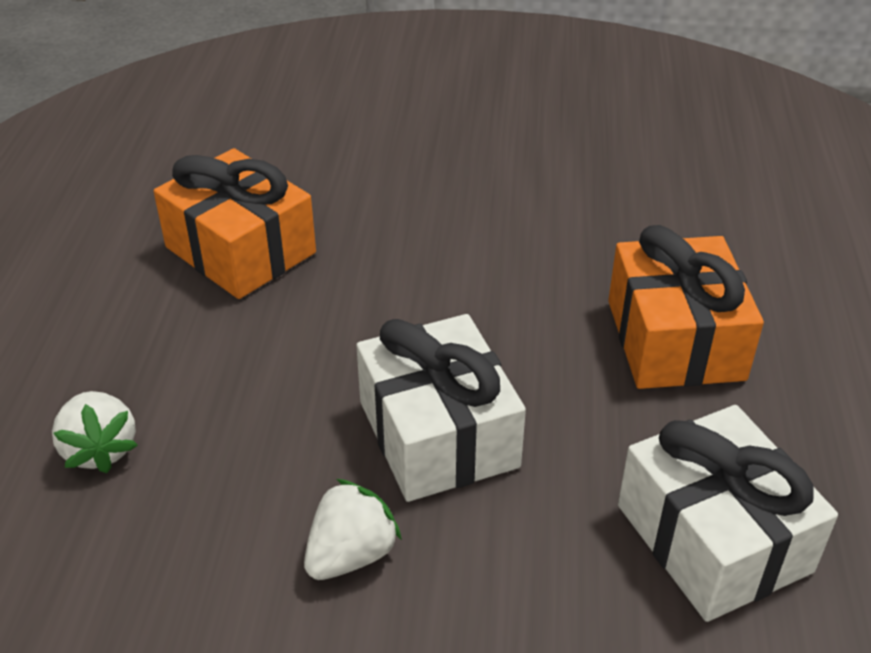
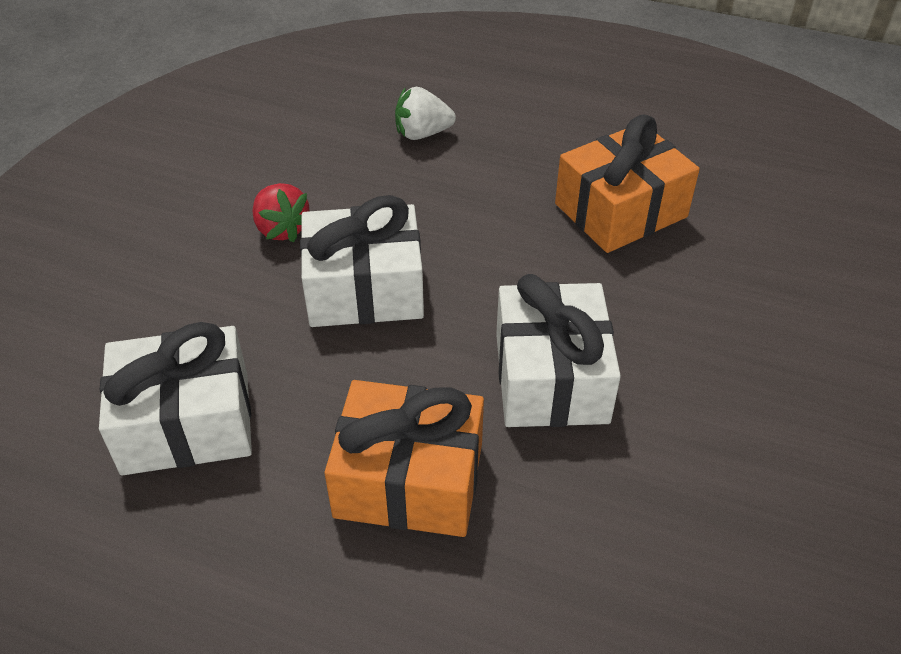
camera: 105 degrees right, 5 degrees up
white strawberry [304,479,402,580] -> red strawberry [253,183,310,243]
none -> white gift [496,274,621,427]

